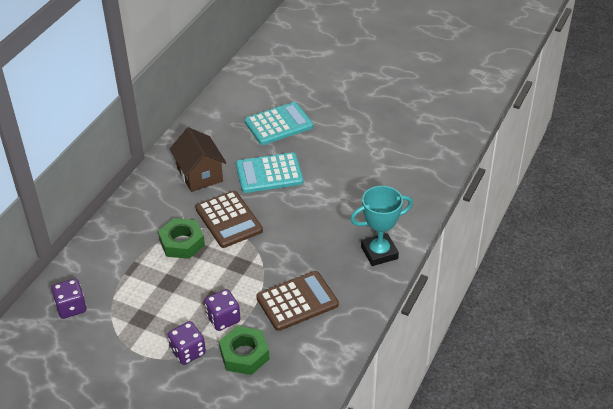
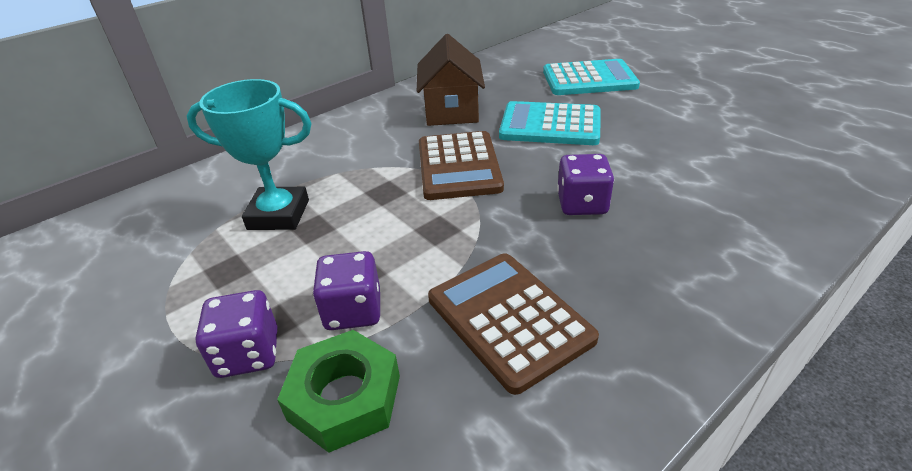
camera: 25 degrees right, 5 degrees down
purple dice [51,279,87,319] -> purple dice moved to [557,154,614,215]
green nut [158,218,205,259] -> none
brown calculator [256,271,339,331] -> brown calculator turned 120 degrees counterclockwise [428,253,599,395]
turquoise trophy [350,186,413,266] -> turquoise trophy moved to [187,79,312,230]

